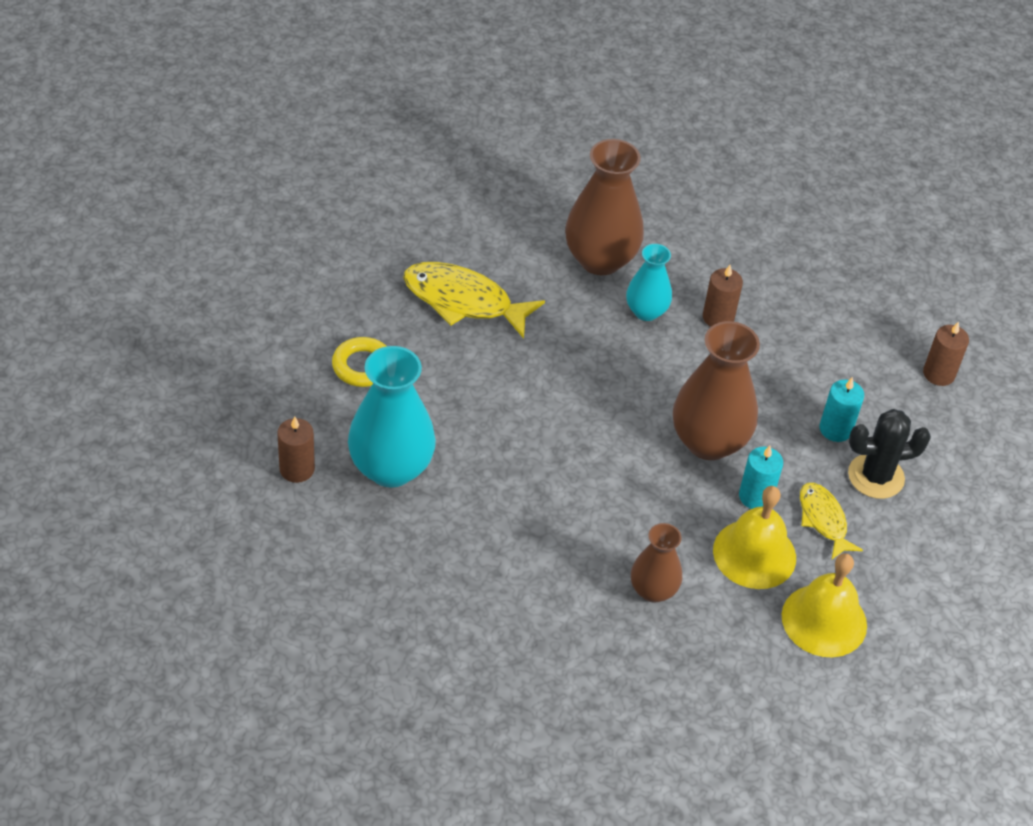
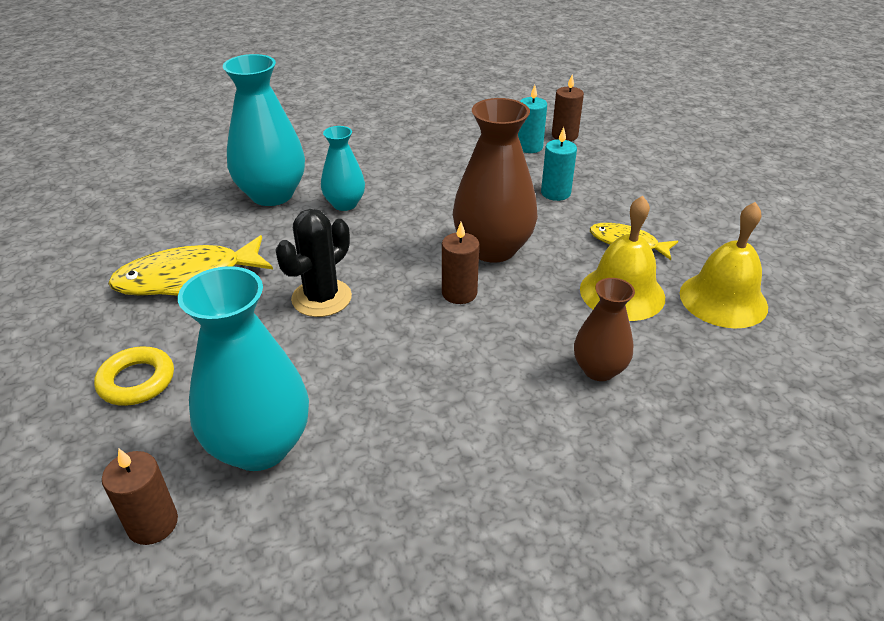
camera: 40 degrees left, 10 degrees down
brown vase [565,139,644,275] -> turquoise vase [223,54,305,206]
brown candle [703,265,743,327] -> brown candle moved to [442,222,479,304]
turquoise candle [739,445,783,509] -> turquoise candle moved to [518,85,547,153]
black cactus [848,409,931,499] -> black cactus moved to [276,209,352,317]

